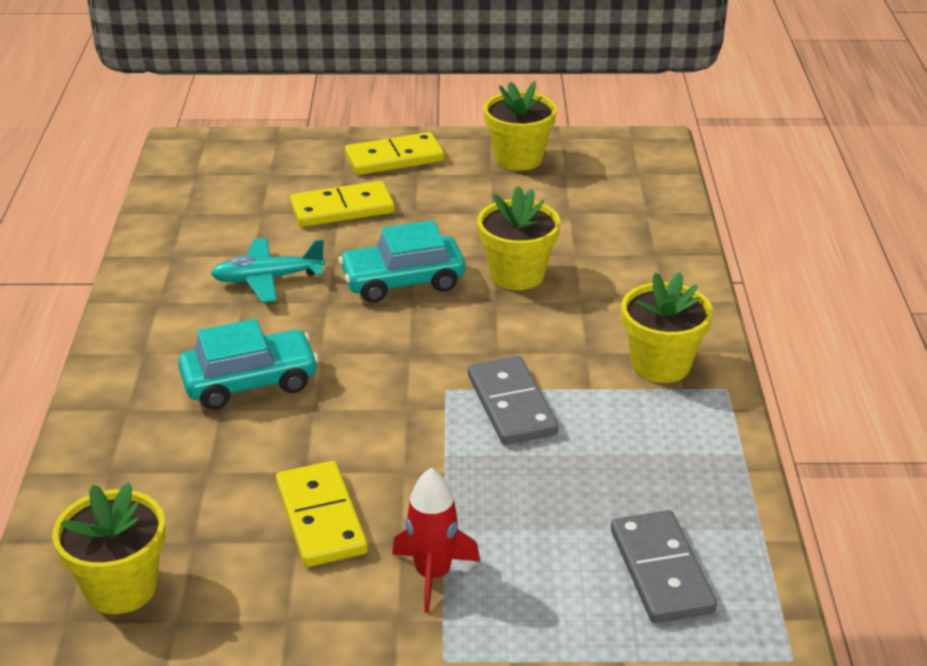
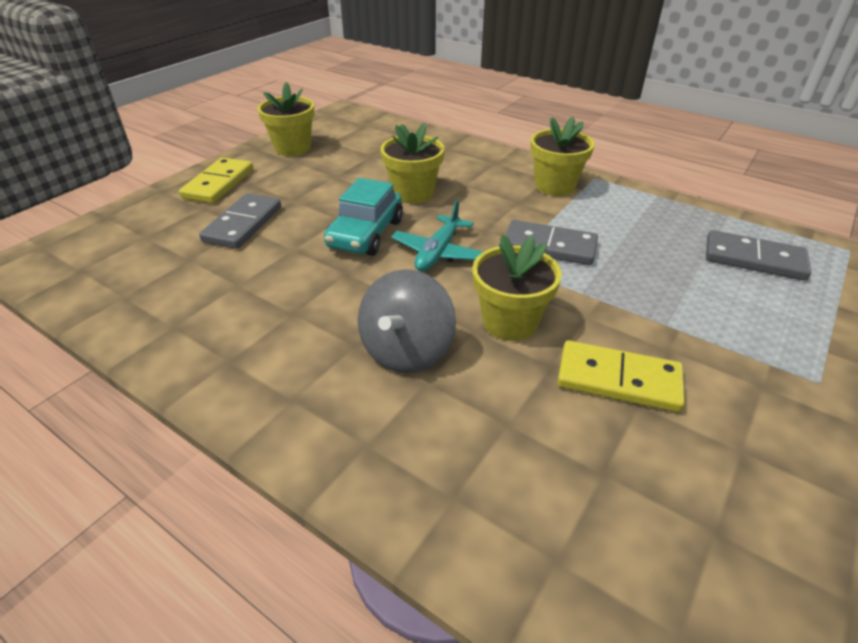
camera: 55 degrees left, 5 degrees up
yellow flower pot [52,482,165,614] -> yellow flower pot moved to [472,235,562,341]
turquoise car [178,319,319,410] -> grey spinning top [358,269,456,373]
turquoise plane [211,238,326,303] -> turquoise plane moved to [391,200,483,271]
yellow domino [290,181,395,227] -> grey domino [199,193,281,249]
red rocket [392,468,480,613] -> none

